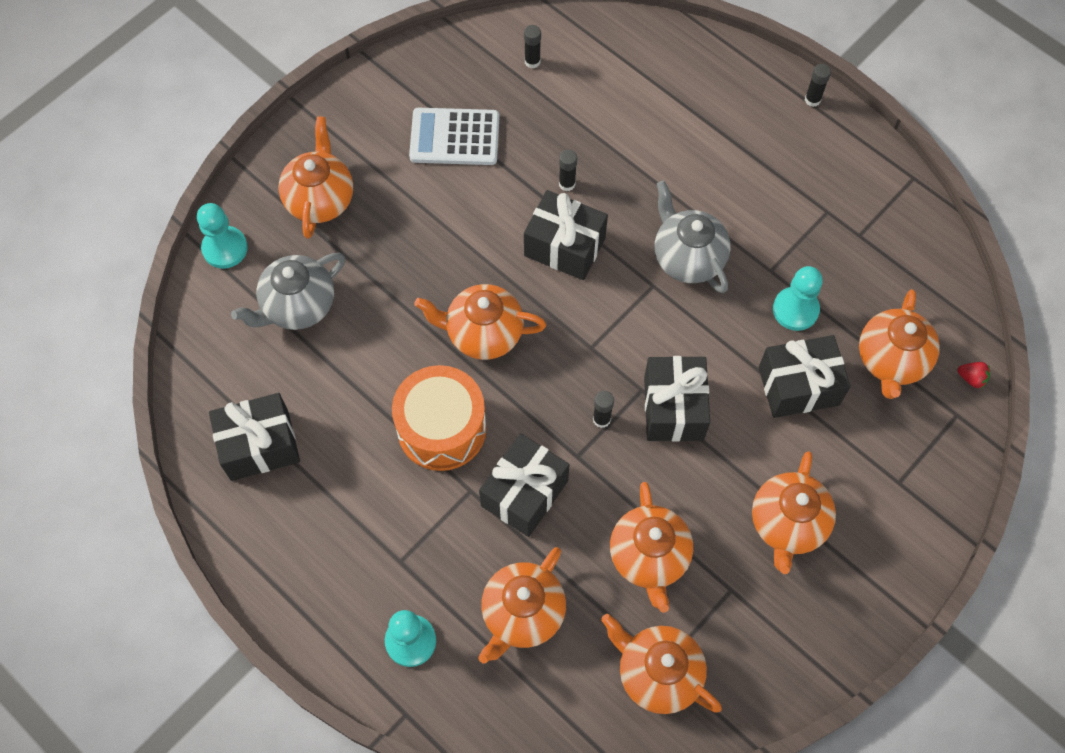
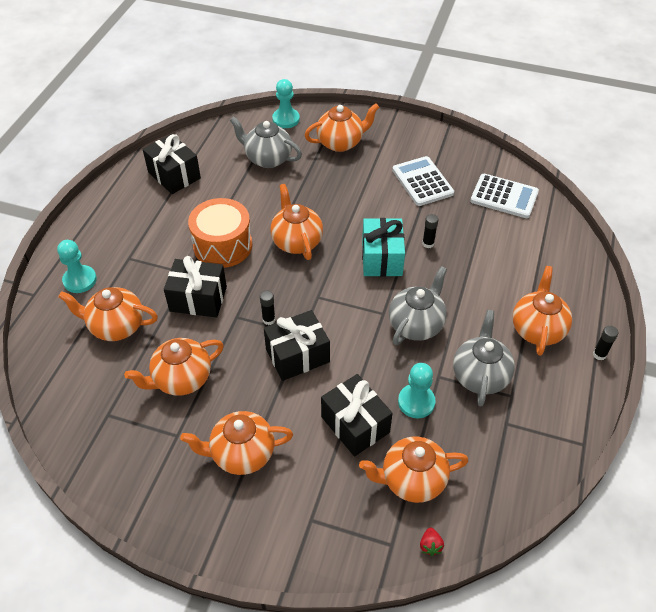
camera: 65 degrees right, 15 degrees down
black glue stick [524,25,541,68] -> white calculator [470,174,539,218]
black gift [524,190,608,280] -> turquoise gift [362,218,405,277]
orange teapot [601,614,722,714] -> orange teapot moved to [513,266,572,356]
none -> grey teapot [453,310,515,406]

